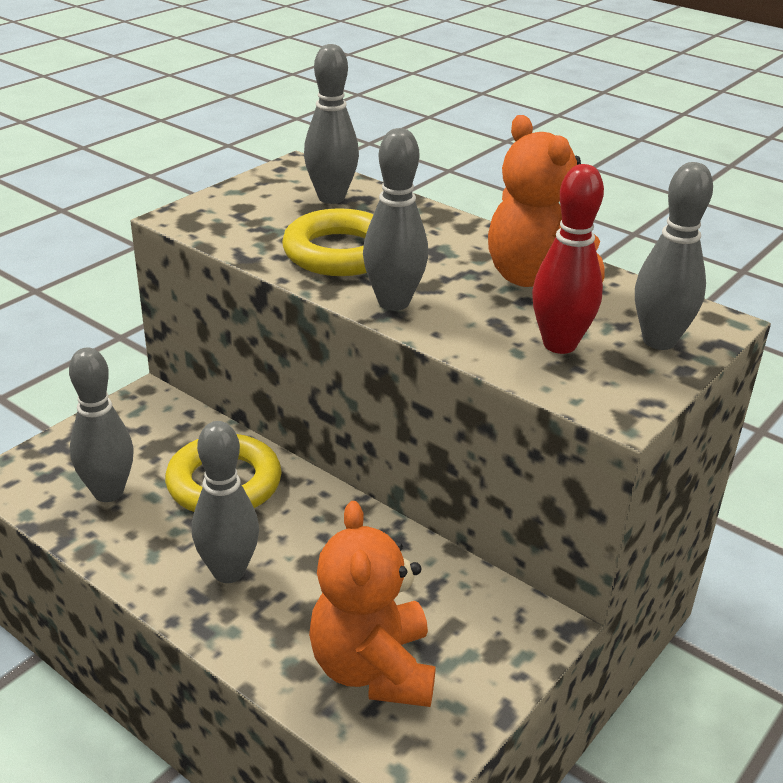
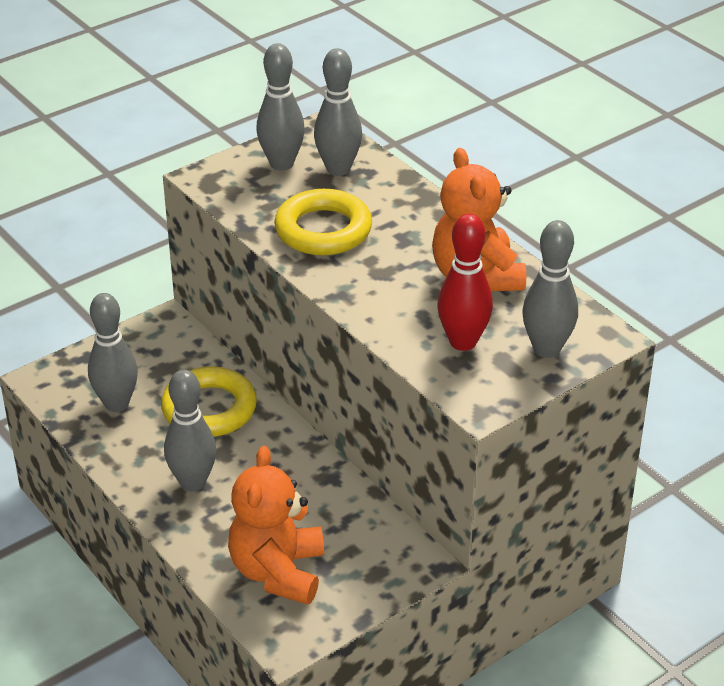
camera: 15 degrees right, 5 degrees up
grey bowling pin [363,128,428,311] -> grey bowling pin moved to [256,43,305,171]

